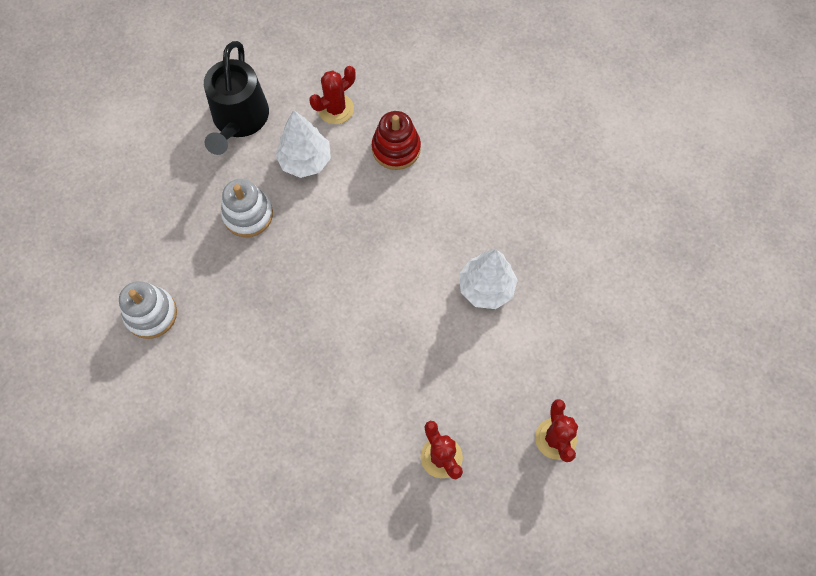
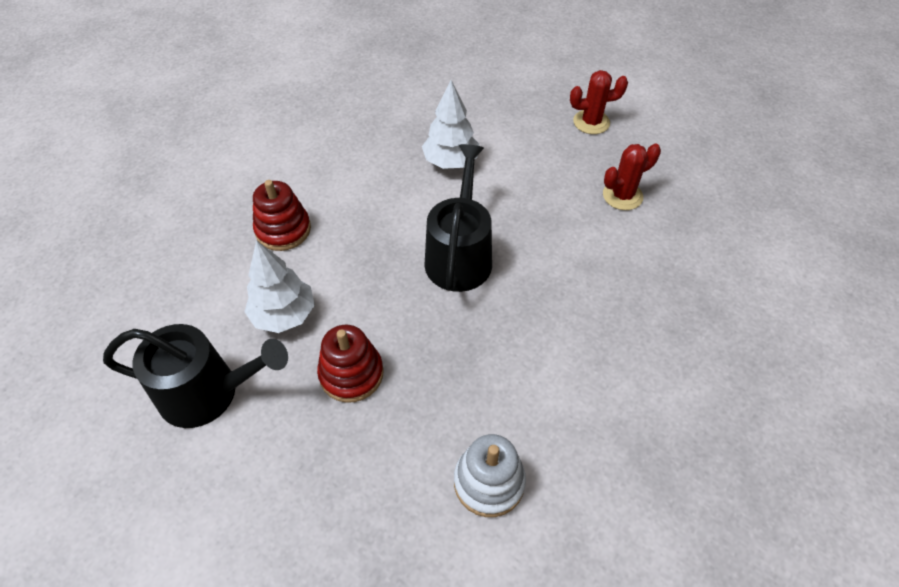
camera: 90 degrees left, 15 degrees down
white stacking toy [221,179,273,237] -> red stacking toy [317,325,383,403]
red cactus [310,66,356,124] -> none
none -> black watering can [424,144,492,292]

